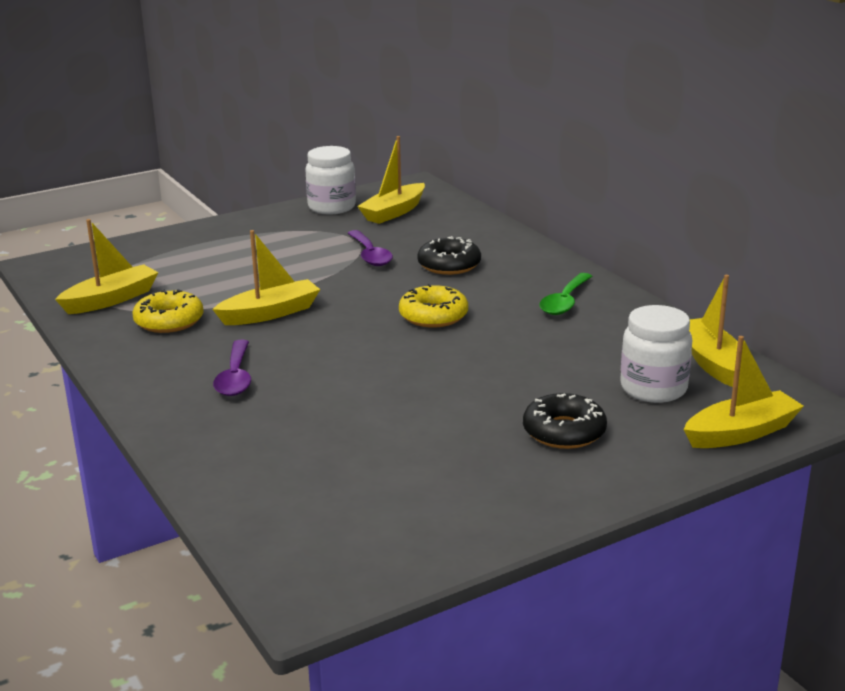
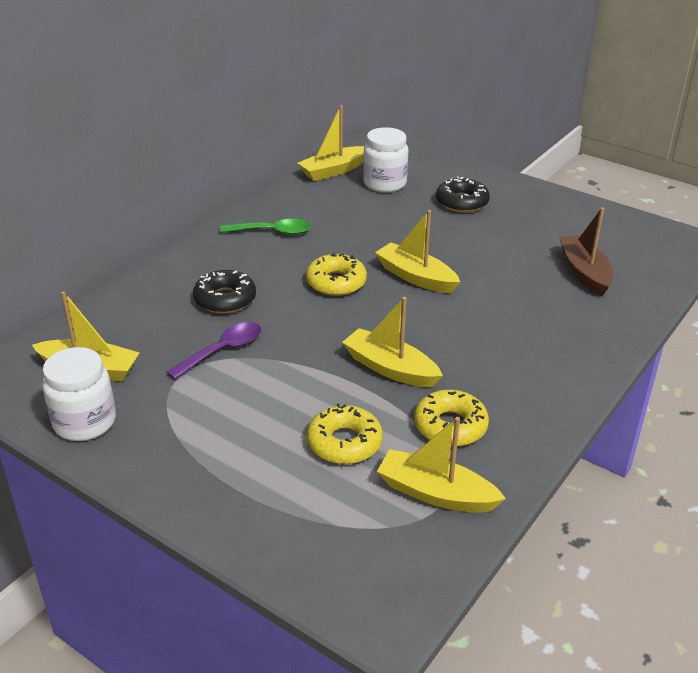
camera: 115 degrees left, 10 degrees up
purple spoon [213,340,251,396] -> none
yellow boat [683,336,804,448] -> yellow boat moved to [375,210,460,293]
none -> yellow donut [307,403,383,464]
none -> brown boat [559,207,613,296]

